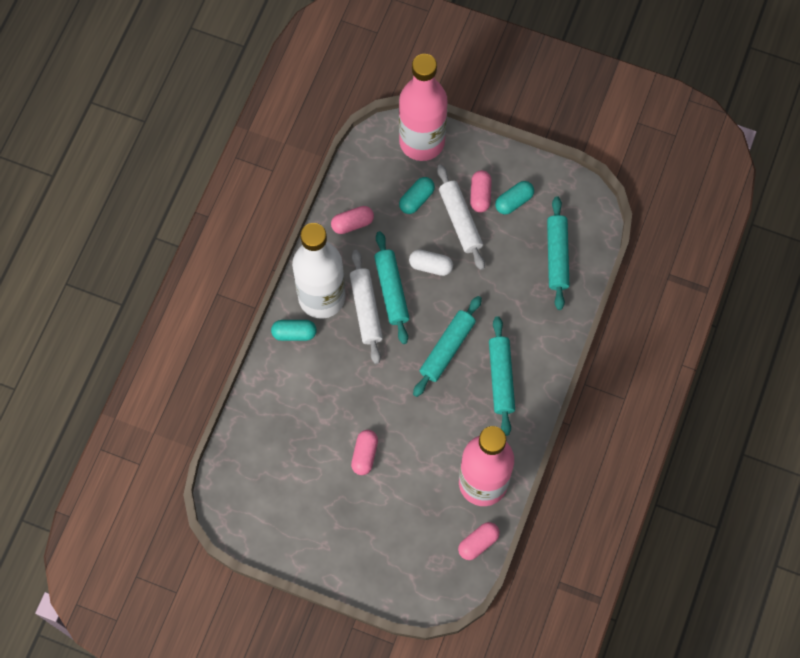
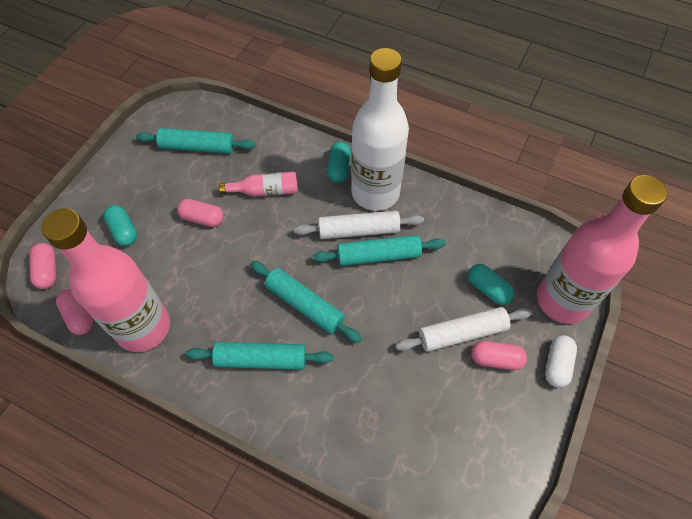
camera: 95 degrees right, 10 degrees down
pink capsule [331,206,374,234] -> pink capsule moved to [29,243,56,289]
white capsule [409,249,453,276] -> white capsule moved to [545,335,577,388]
turquoise capsule [495,181,534,215] -> turquoise capsule moved to [103,205,137,246]
turquoise rolling pin [547,196,570,310] -> turquoise rolling pin moved to [136,128,256,154]
none -> pink bottle [219,172,298,197]

